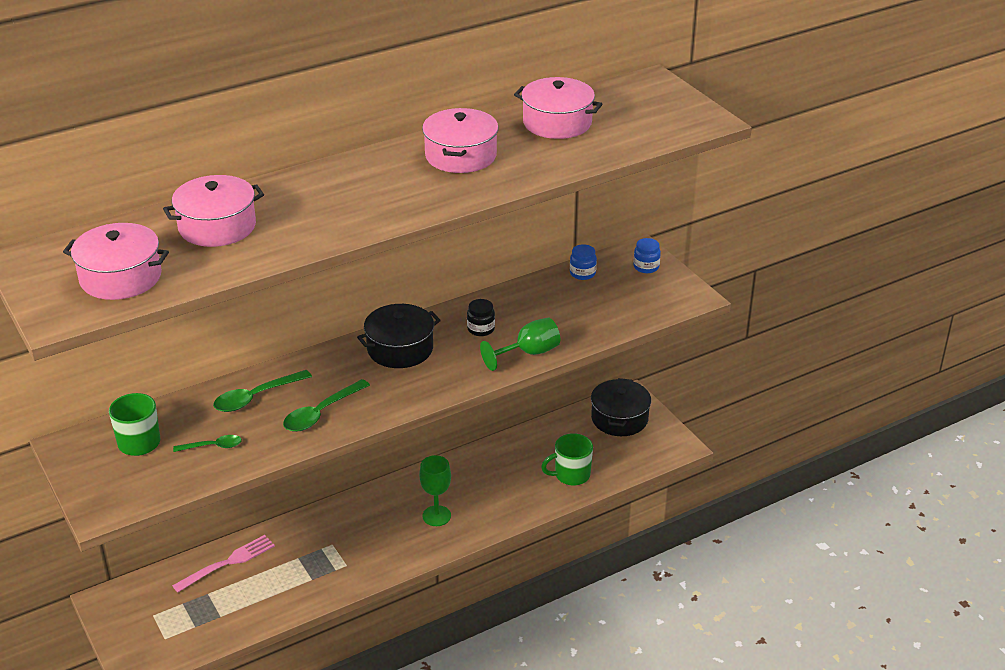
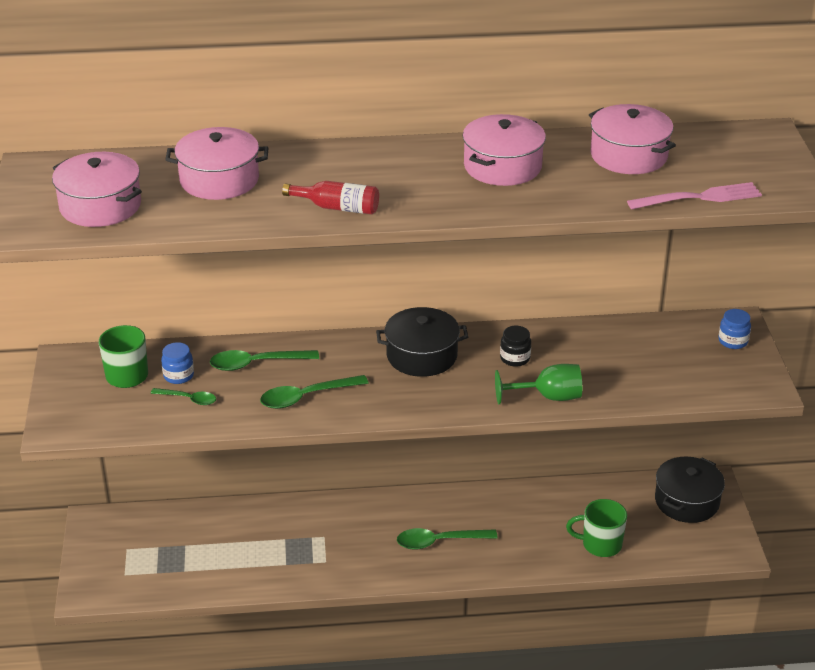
camera: 25 degrees right, 0 degrees up
pink fork [172,535,275,593] -> pink fork moved to [627,182,762,209]
green goblet [419,455,451,526] -> green spoon [397,528,498,550]
blue jar [570,244,597,280] -> blue jar moved to [161,342,194,384]
none -> red bottle [282,181,379,214]

